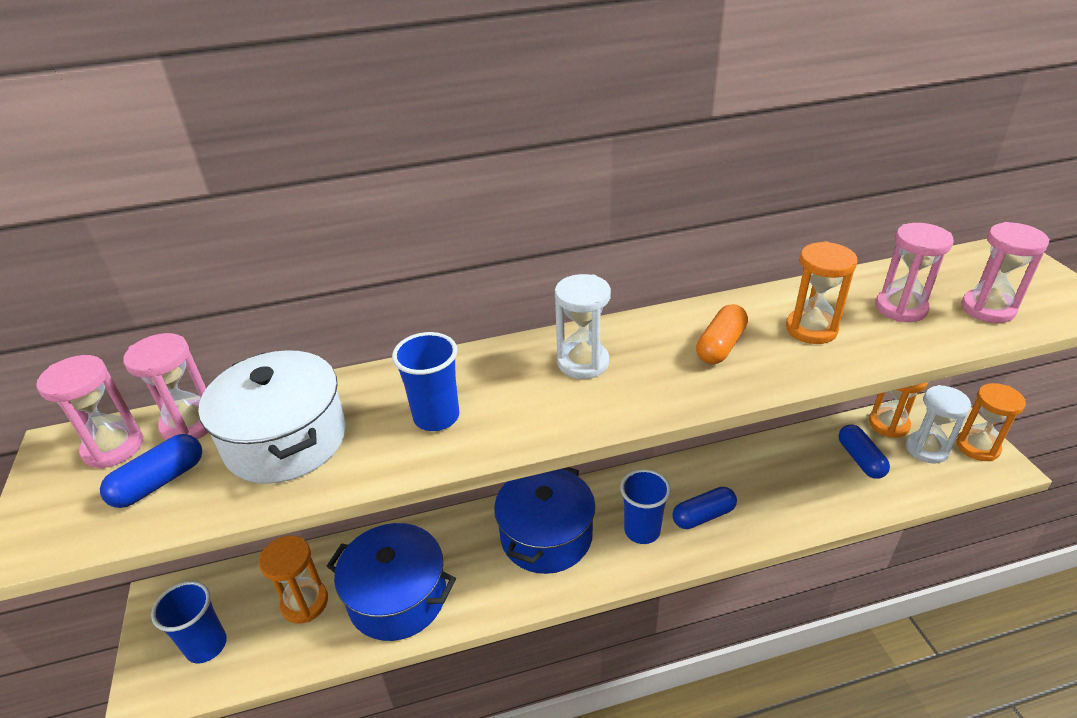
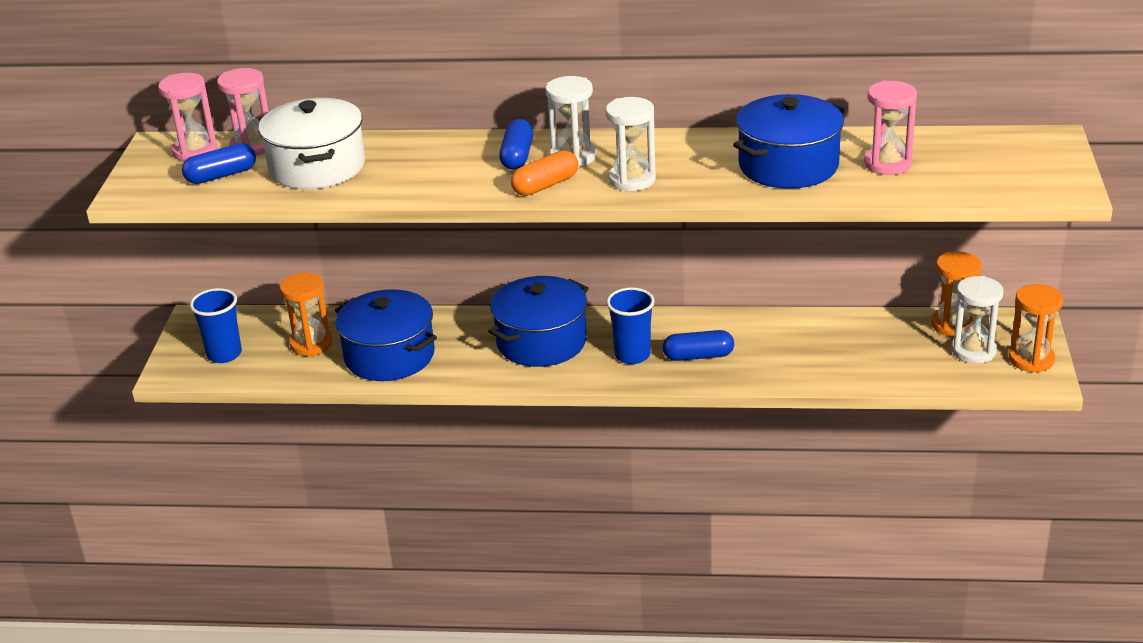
camera: 20 degrees right, 5 degrees down
blue cup [392,332,459,431] -> none
orange capsule [696,304,748,364] -> orange capsule moved to [511,150,578,196]
orange hourglass [786,241,858,344] -> blue pot [733,94,844,189]
blue capsule [839,425,890,479] -> blue capsule moved to [499,119,533,170]
pink hourglass [961,222,1050,323] -> none
none -> white hourglass [606,97,656,191]

